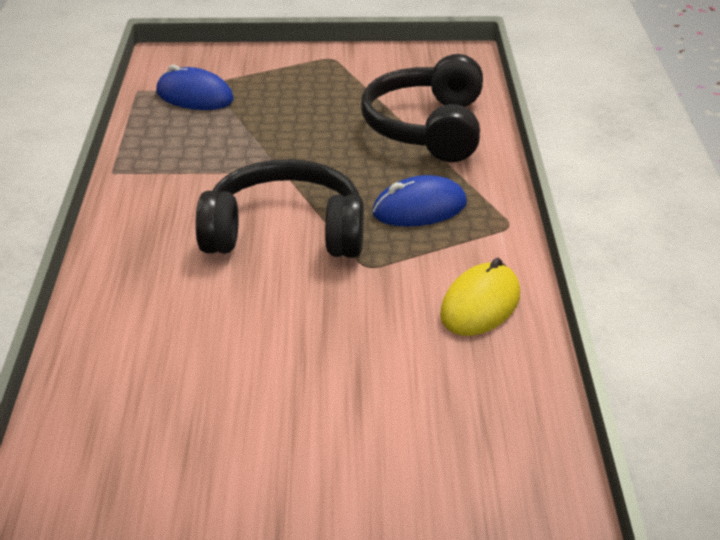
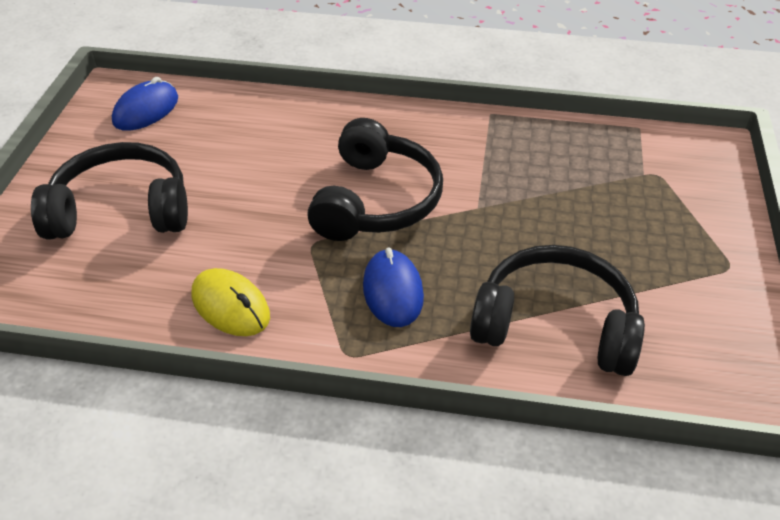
camera: 100 degrees right, 10 degrees up
blue mouse [156,65,234,110] -> blue mouse moved to [112,77,178,131]
none -> black headphones [31,142,188,240]

